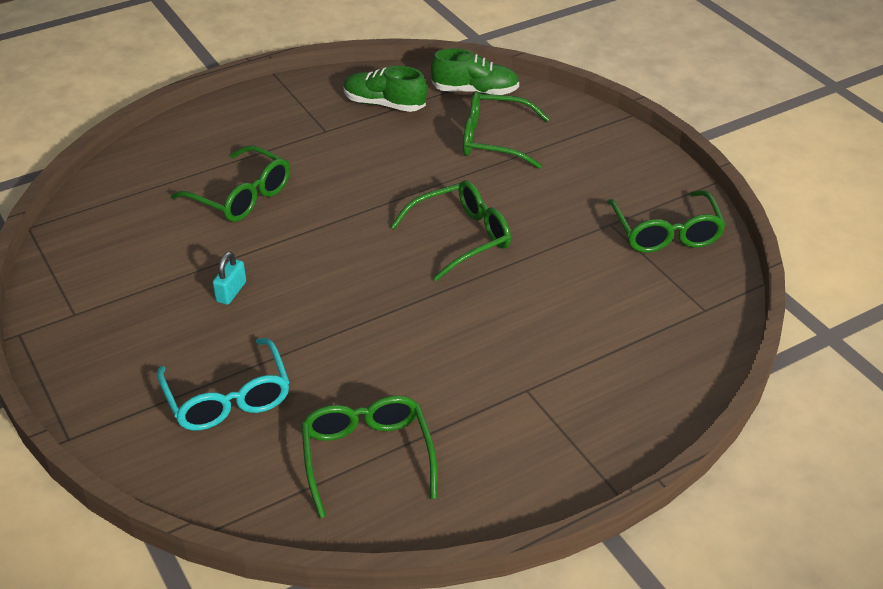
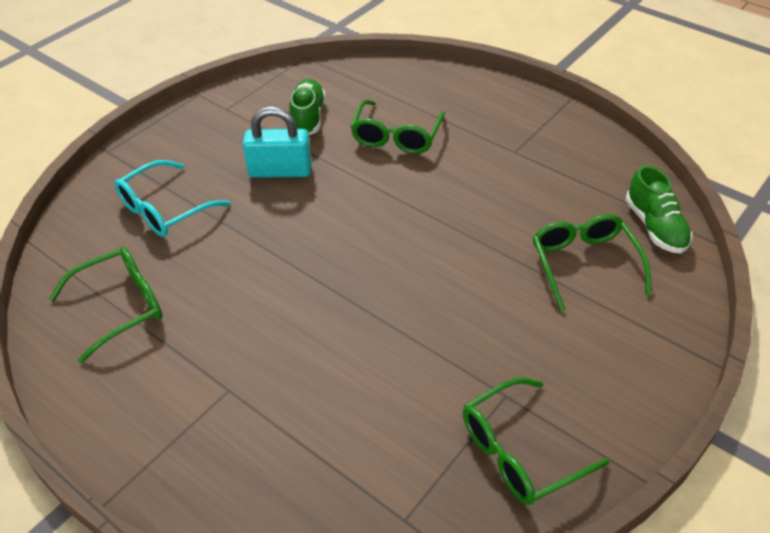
camera: 70 degrees right, 5 degrees up
turquoise padlock [213,252,246,305] -> turquoise padlock [243,106,312,178], size x1.91
green shoe [344,66,427,112] -> green shoe moved to [289,79,326,135]
green glasses [390,180,511,281] -> none

